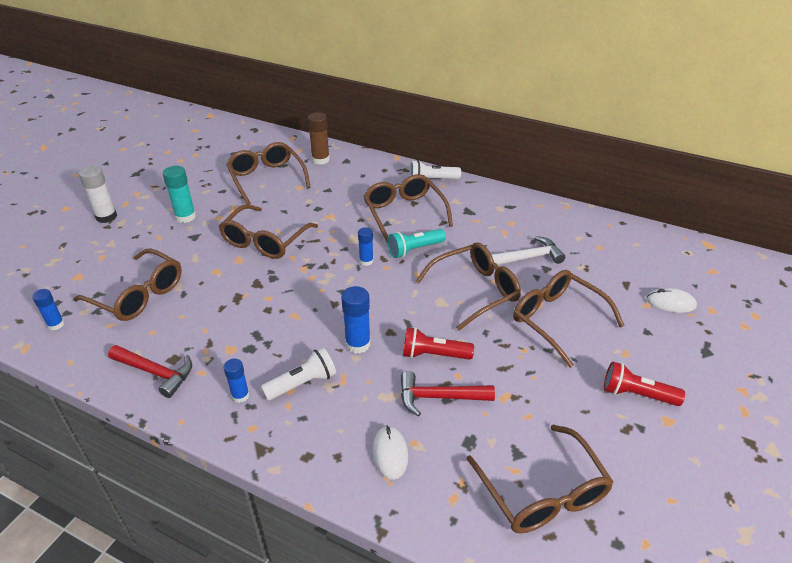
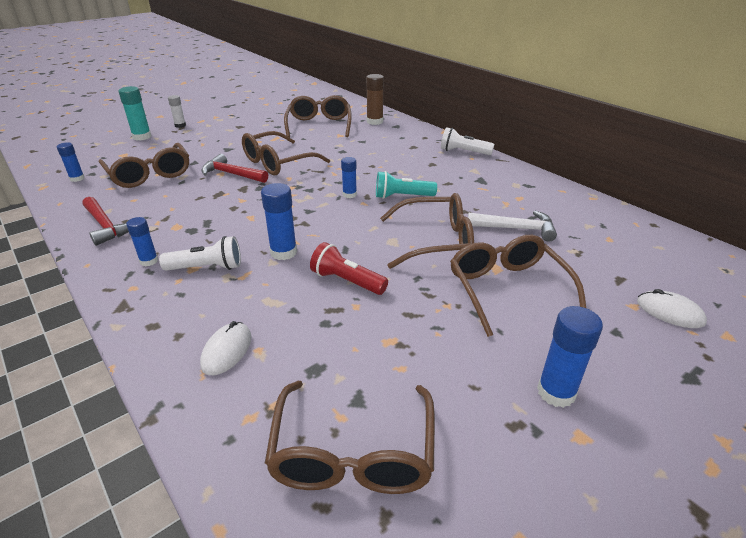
camera: 25 degrees right, 5 degrees down
white glue stick [79,166,117,223] -> white glue stick [168,95,186,128], size x0.64
turquoise glue stick [163,166,196,223] -> turquoise glue stick moved to [119,86,152,140]
brown glasses [363,174,453,243] -> none
red hammer [401,371,495,417] -> red hammer moved to [201,154,268,183]
red flashlight [604,361,685,406] -> blue glue stick [537,306,603,408]

